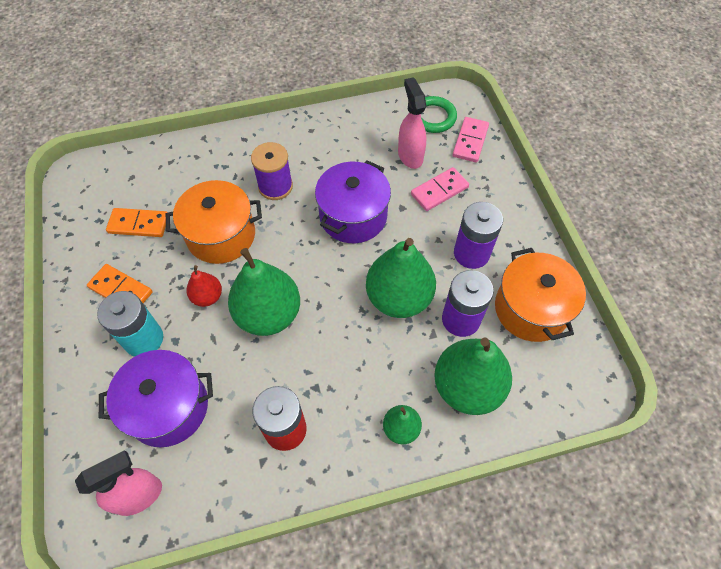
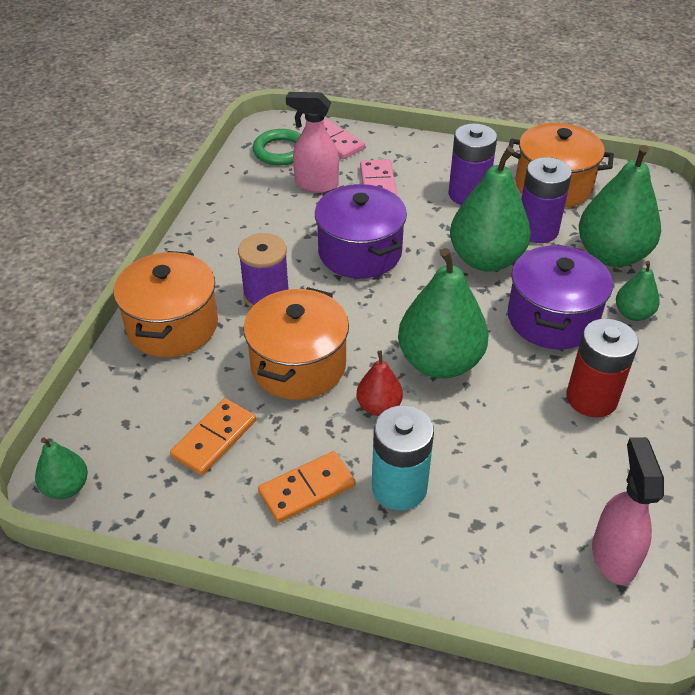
camera: 60 degrees left, 15 degrees down
purple pot [99,350,213,448] -> purple pot moved to [508,244,613,349]
none -> green pear [35,438,88,499]
none -> orange pot [114,251,218,357]

